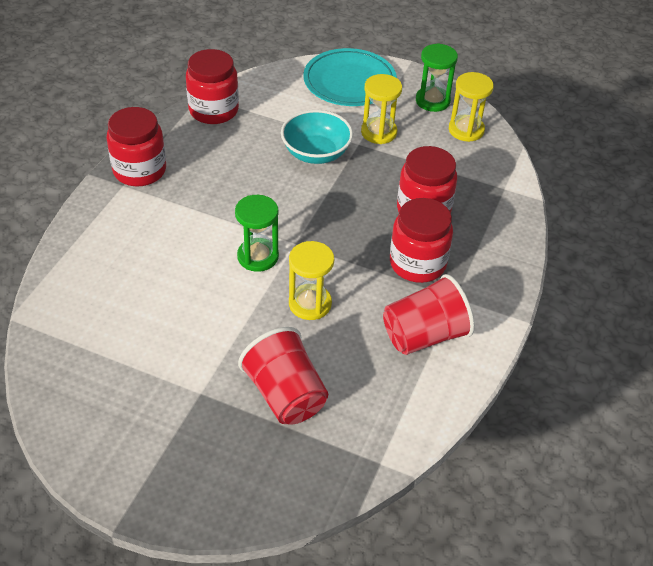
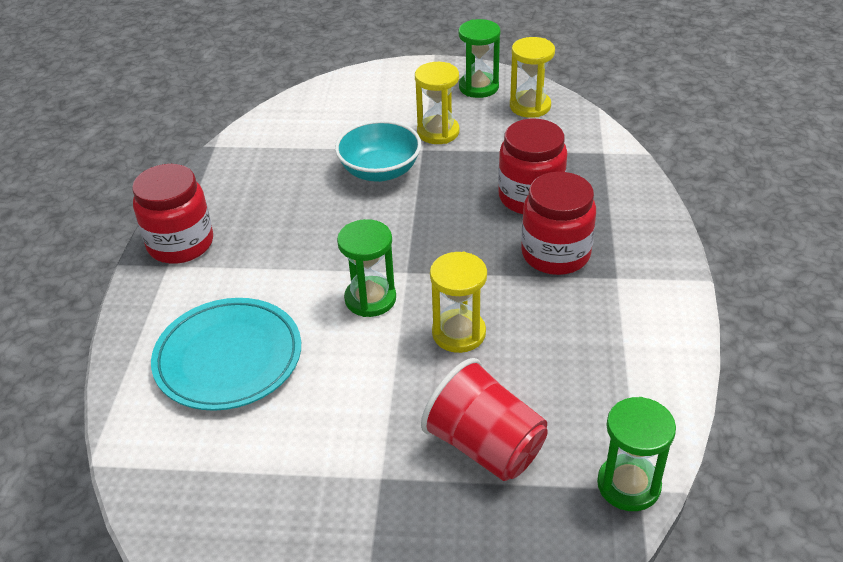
camera: 15 degrees left, 5 degrees down
red jar [186,49,239,124] -> none
turquoise plate [303,48,397,106] -> turquoise plate moved to [151,298,301,411]
red cup [383,274,475,355] -> none
none -> green hourglass [597,397,676,511]

